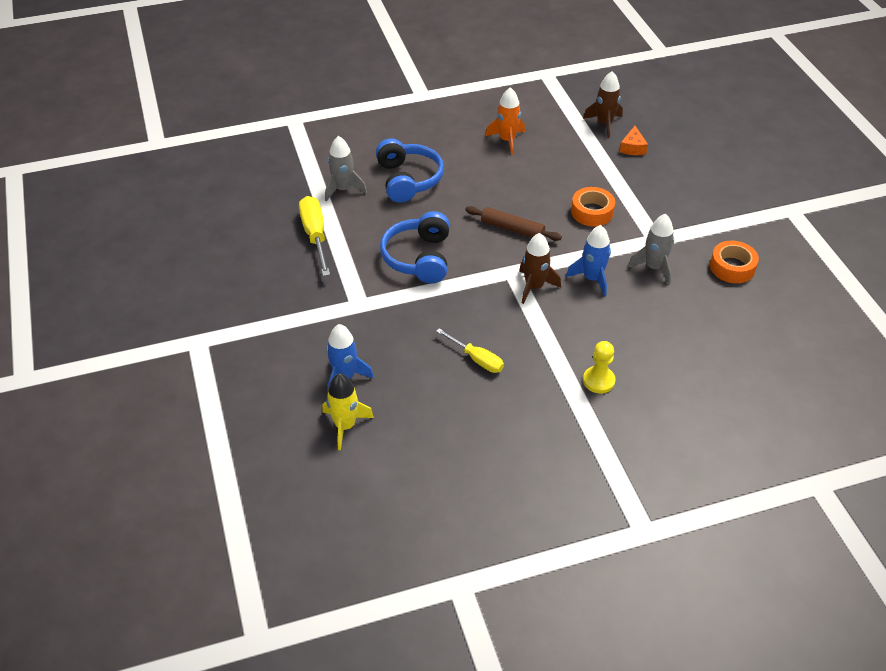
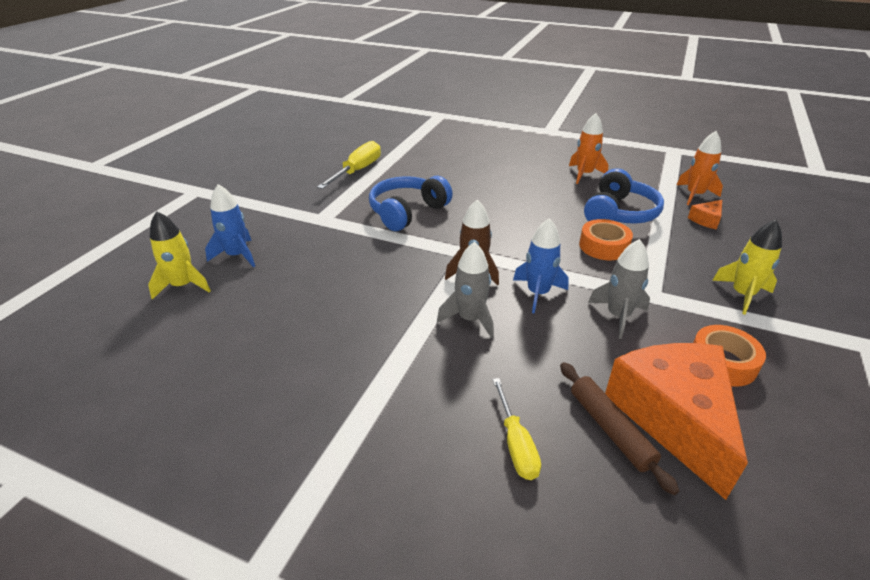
camera: 40 degrees right, 10 degrees down
grey rocket [325,136,367,202] -> grey rocket moved to [437,242,494,338]
blue headphones [376,138,444,203] -> blue headphones moved to [584,168,664,224]
yellow screwdriver [436,328,504,373] -> yellow screwdriver moved to [492,378,541,480]
brown rolling pin [465,206,562,241] -> brown rolling pin moved to [560,362,679,495]
brown rocket [583,71,623,138] -> orange rocket [677,131,723,205]
yellow pawn [583,341,616,393] -> none
none -> orange cheese [605,343,748,500]
none -> yellow rocket [712,220,782,315]

